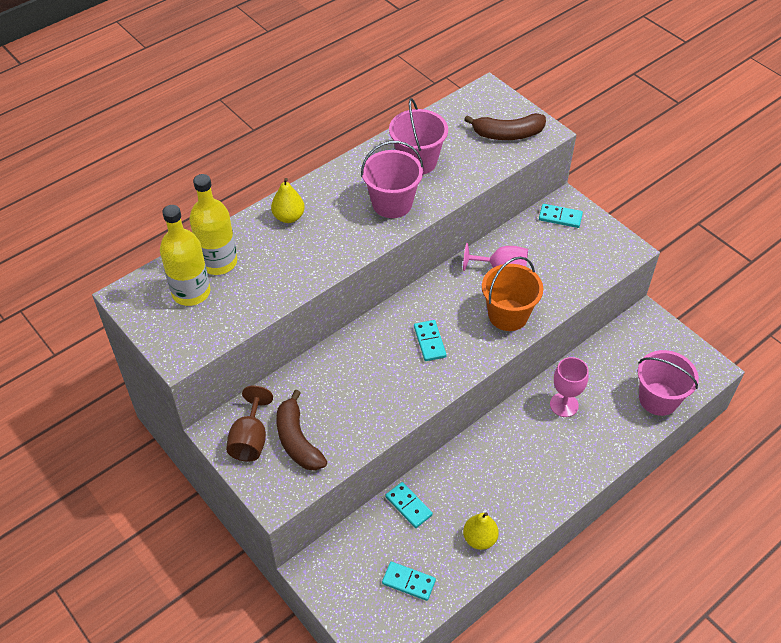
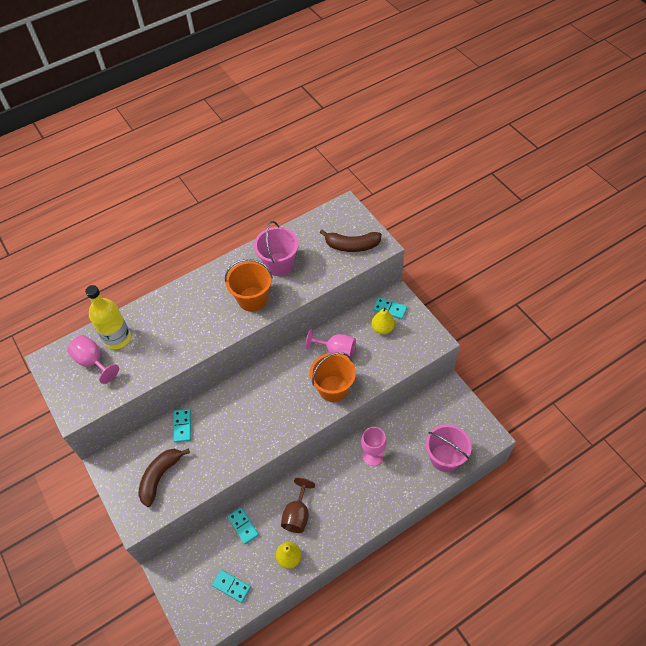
camera: 10 degrees right, 5 degrees up
yellow bottle [160,205,210,306] -> pink goblet [67,335,119,384]
brown goblet [226,385,273,462] -> brown goblet moved to [281,478,315,533]
yellow pear [271,178,305,223] -> yellow pear moved to [372,308,395,334]
brown banana [276,390,327,471] -> brown banana turned 45 degrees clockwise [138,448,190,507]
pink bucket [361,141,424,218] -> orange bucket [225,259,273,312]
turquoise domino [414,320,447,361] -> turquoise domino moved to [173,409,191,443]

